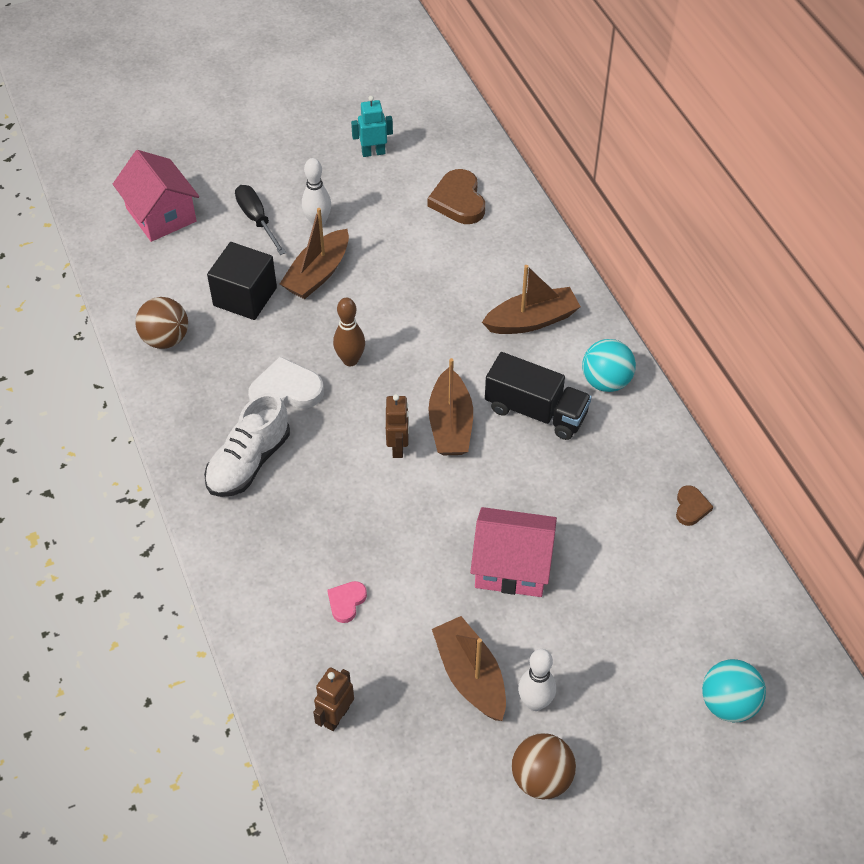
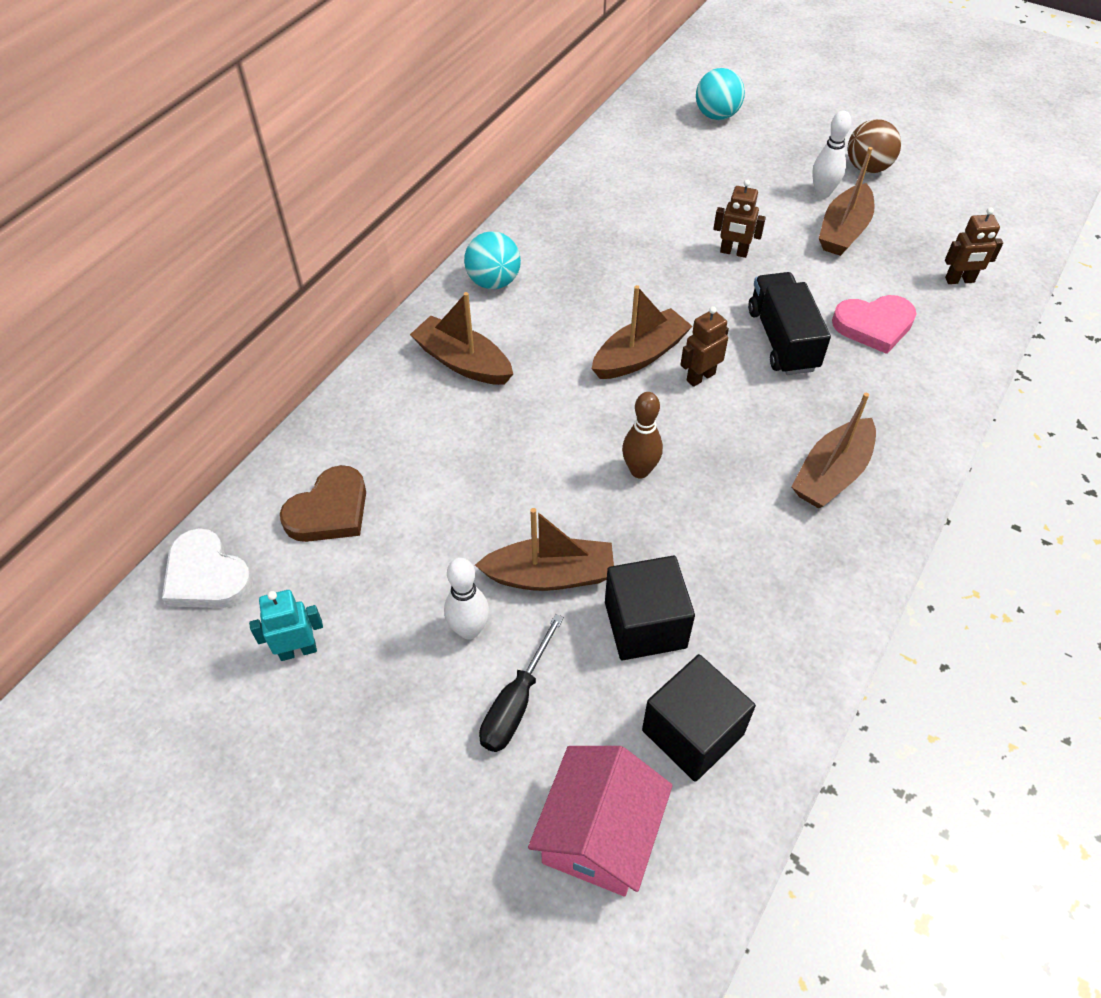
camera: 125 degrees left, 0 degrees up
brown ball [135,297,188,349] -> none
white shoe [204,393,290,497] -> brown boat [791,393,876,508]
white heart [248,356,324,408] -> white heart moved to [162,528,253,608]
pink heart [327,581,367,623] -> pink heart [832,295,916,354], size x1.81
turquoise robot [351,96,393,157] -> turquoise robot turned 120 degrees clockwise [249,590,323,661]
pink house [470,507,557,597] -> brown robot [713,179,766,258]
black truck [485,352,592,440] -> black truck moved to [748,272,831,375]
brown heart [676,485,713,526] -> none
none -> black cube [642,654,756,782]

